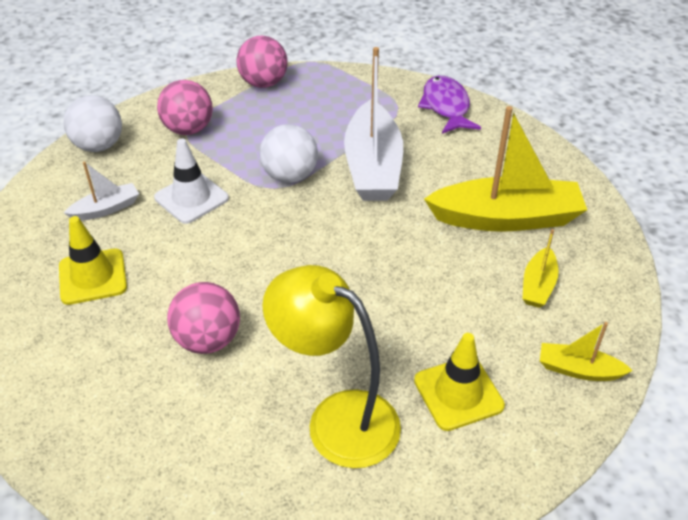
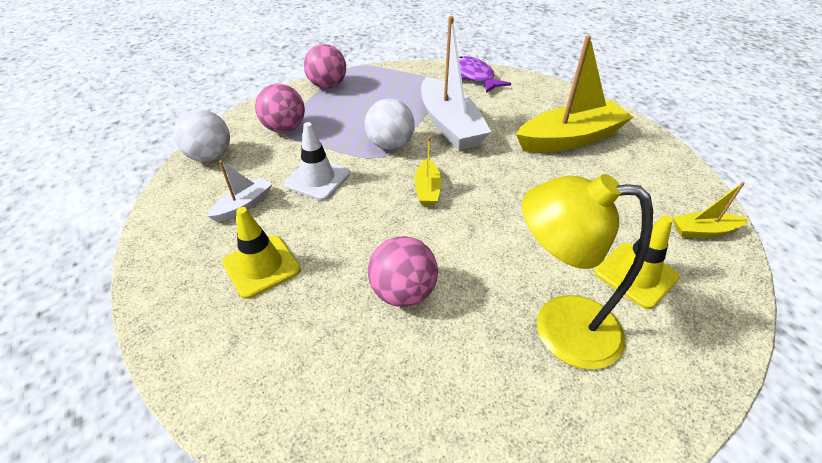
camera: 20 degrees left, 0 degrees up
yellow boat [522,229,559,308] -> yellow boat moved to [414,137,441,206]

